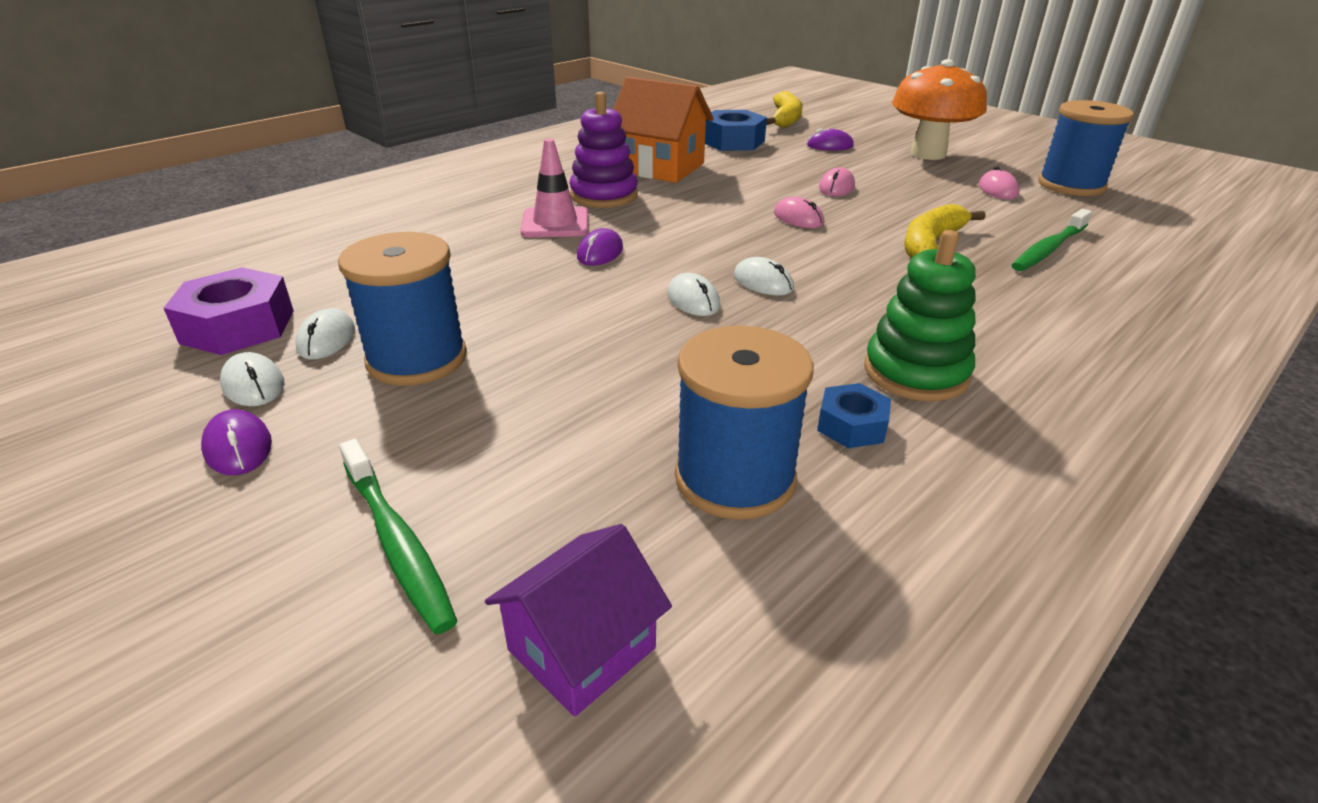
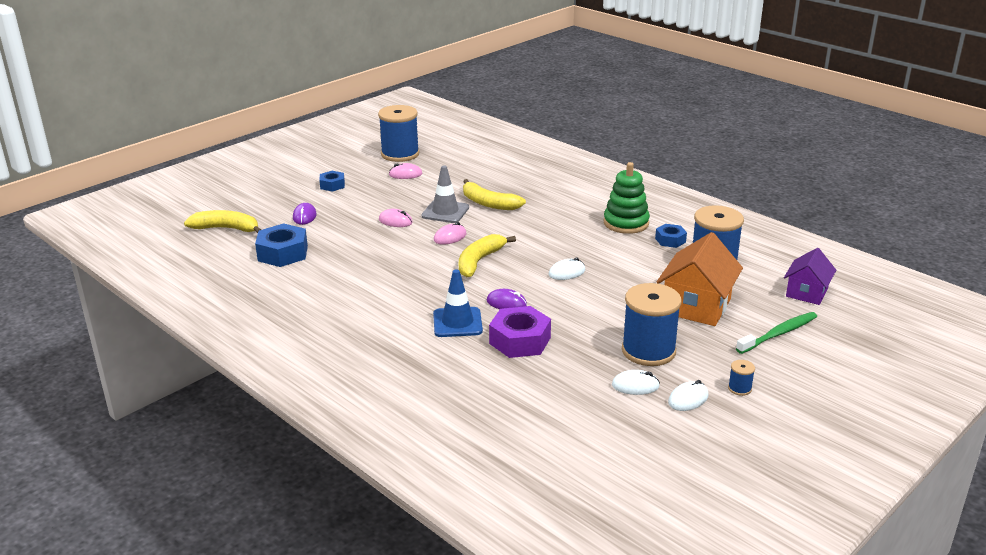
camera: 90 degrees left, 5 degrees down
purple nut [164,267,294,355] -> purple nut moved to [489,306,551,358]
purple mouse [201,409,272,475] -> blue spool [728,360,755,396]
purple house [485,524,672,717] -> purple house turned 75 degrees clockwise [784,248,836,305]
pink traffic cone [521,139,588,237] -> blue traffic cone [433,269,483,337]
purple stacking toy [569,92,638,208] -> none
orange house [614,77,714,183] -> orange house moved to [657,232,743,326]
white mouse [734,257,794,296] -> none
orange mushroom [892,59,987,160] -> blue nut [319,171,345,192]
green toothbrush [1011,209,1092,271] -> none
none -> grey traffic cone [421,165,469,223]
none -> yellow banana [459,234,516,277]

